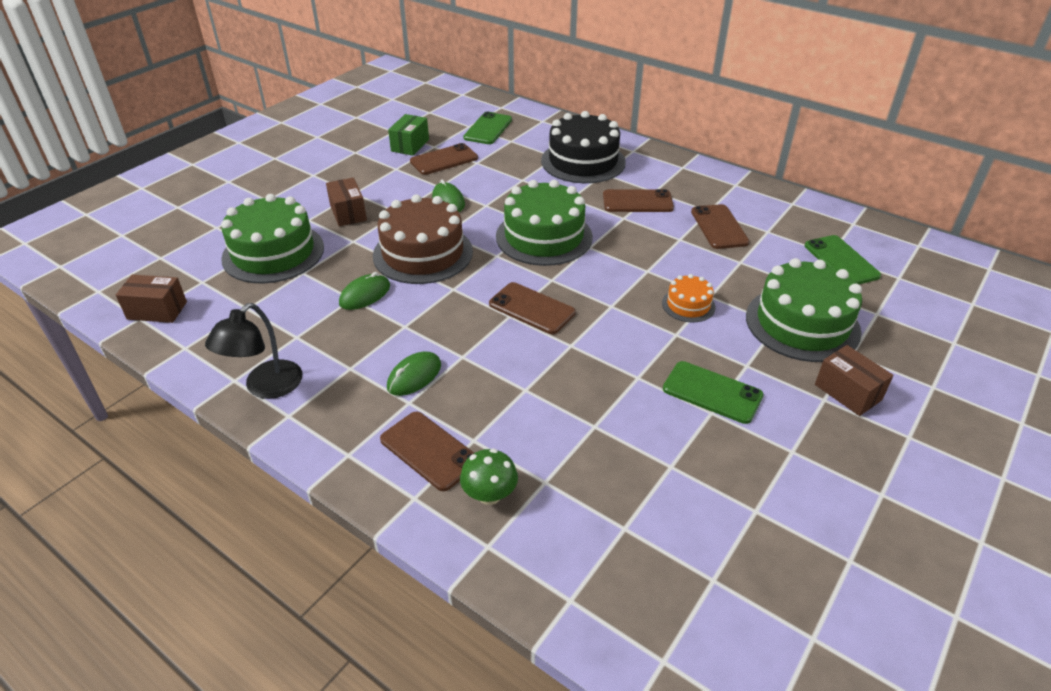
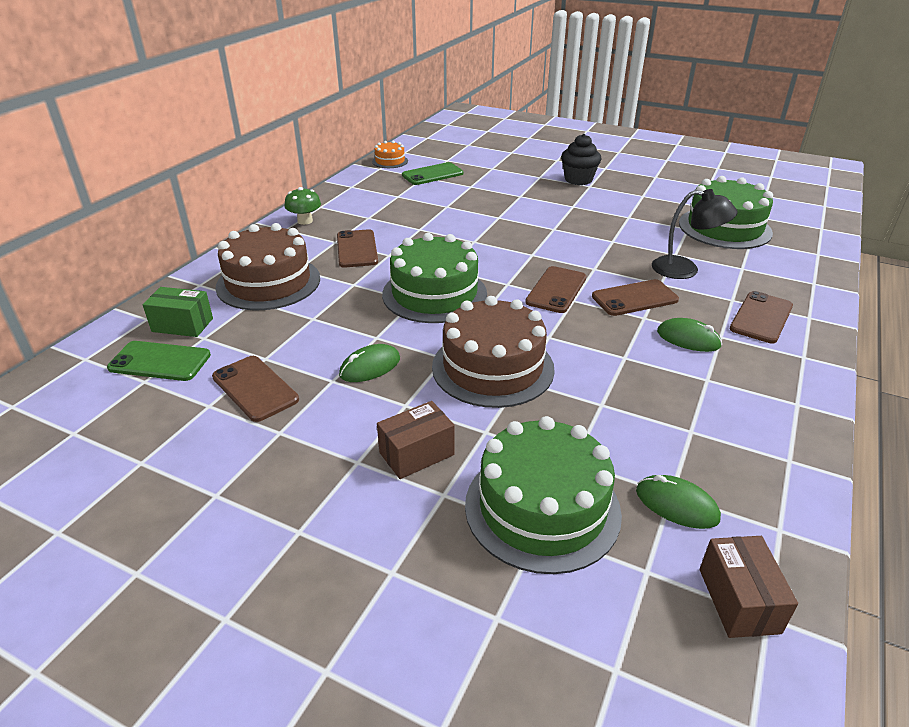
camera: 100 degrees left, 5 degrees down
black lamp [205,303,302,399] -> black lamp moved to [652,189,738,279]
green mouse [339,272,390,310] -> green mouse moved to [636,475,721,529]
green box [388,114,429,156] -> green box moved to [142,287,213,337]
green mushroom [460,449,518,505] -> green mushroom moved to [285,187,321,225]
black cake [541,111,626,183] -> brown cake [215,223,320,310]
orange cake [662,274,716,322] -> orange cake moved to [372,141,408,168]
green phone [663,361,764,424] -> none
brown phone [691,204,750,249] -> brown phone moved to [592,279,679,316]
green cake [746,258,862,362] -> green cake moved to [679,176,773,249]
brown box [815,345,894,416] -> black cupcake [561,134,602,185]

